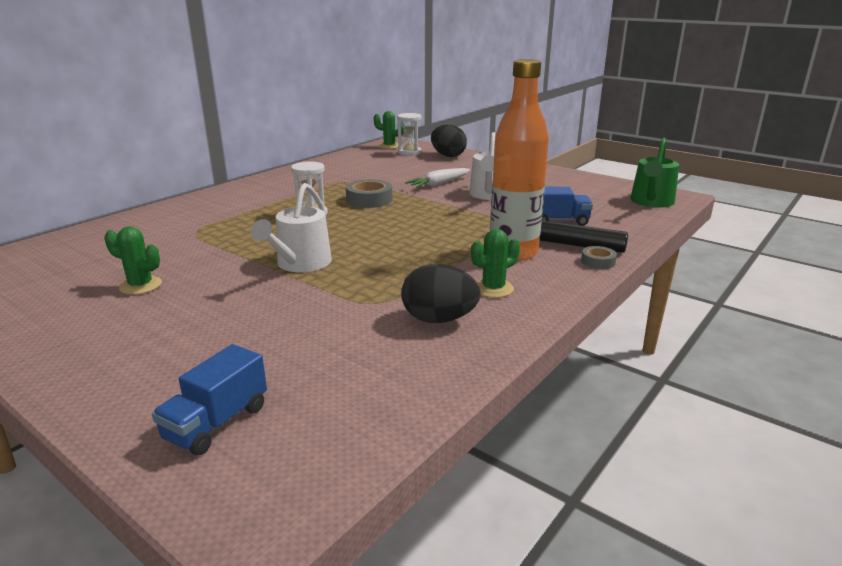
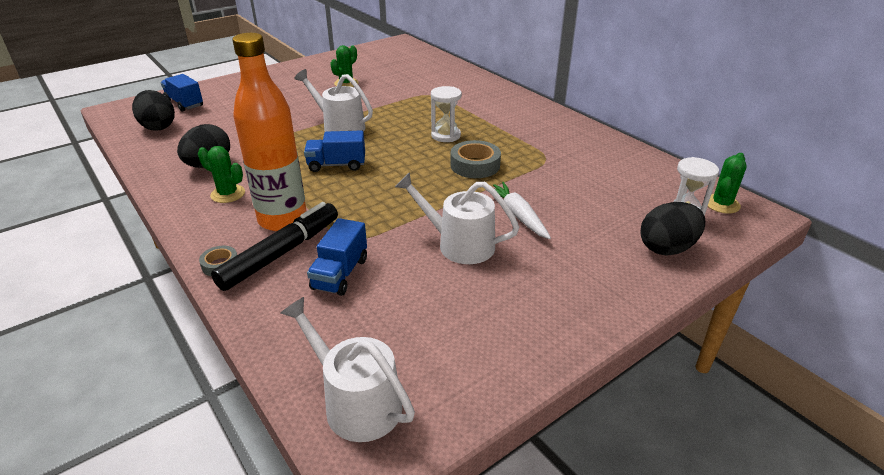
camera: 105 degrees right, 10 degrees up
green cactus [471,229,520,298] -> green cactus turned 45 degrees counterclockwise [198,146,245,203]
green watering can [630,138,679,207] -> white watering can [281,297,415,442]
none -> black egg [132,90,175,131]
none -> blue truck [304,130,365,172]

